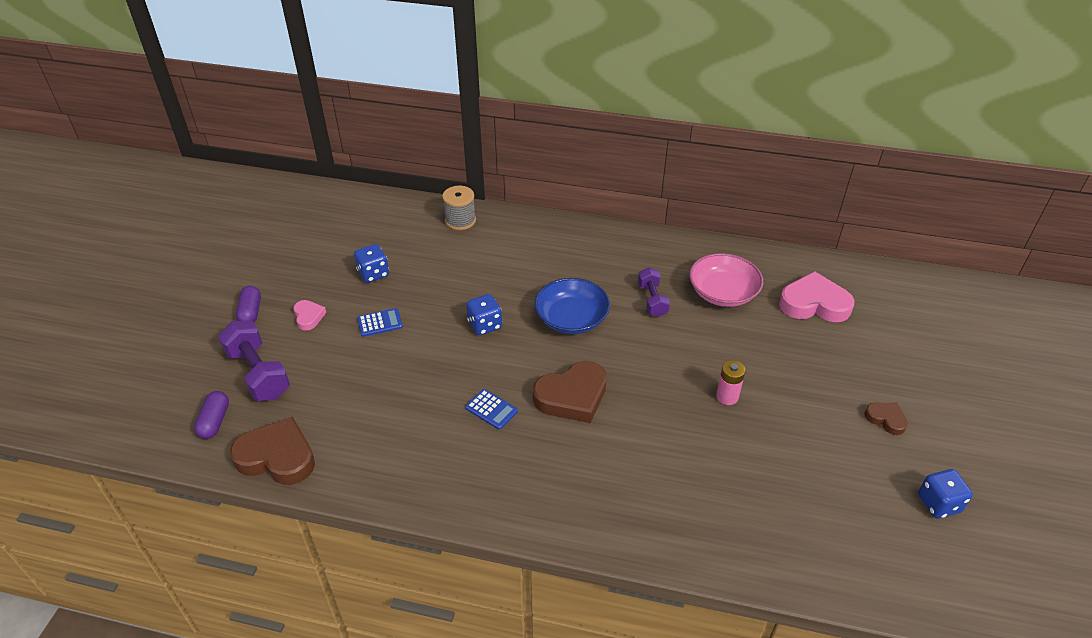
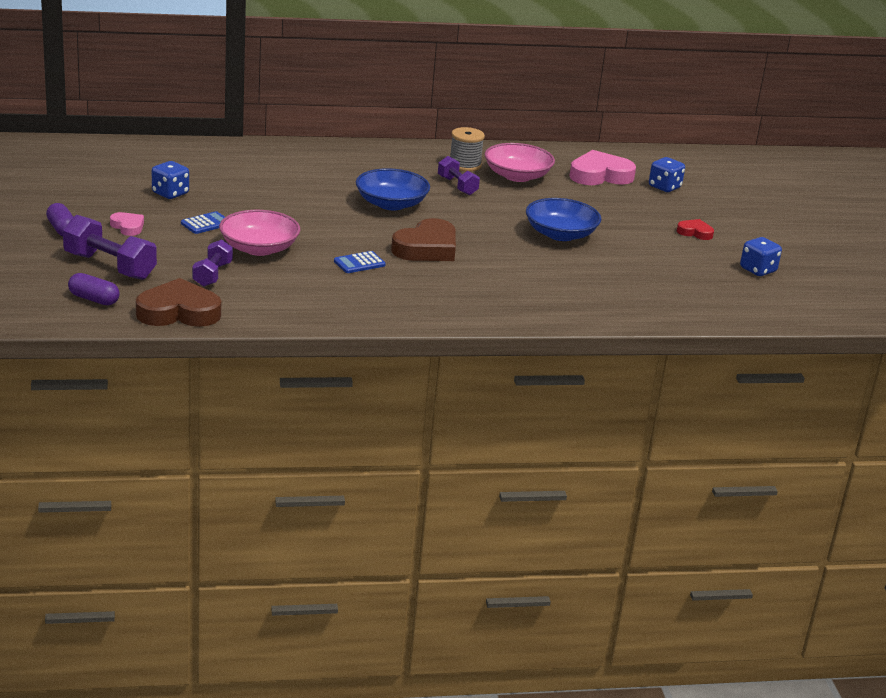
camera: 25 degrees left, 15 degrees down
purple capsule [194,391,229,439] -> purple capsule turned 45 degrees counterclockwise [68,273,120,305]
grey spool [442,186,476,230] -> grey spool moved to [450,127,485,171]
blue calculator [465,389,518,430] -> blue calculator turned 135 degrees clockwise [334,251,386,273]
blue dice [466,294,502,335] -> blue dice moved to [649,157,685,192]
pink battery [716,360,745,405] -> blue bowl [526,198,602,241]
brown heart [864,403,908,435] -> red heart [677,219,714,240]
none -> purple dumbbell [192,239,233,287]
none -> pink bowl [219,210,300,256]

